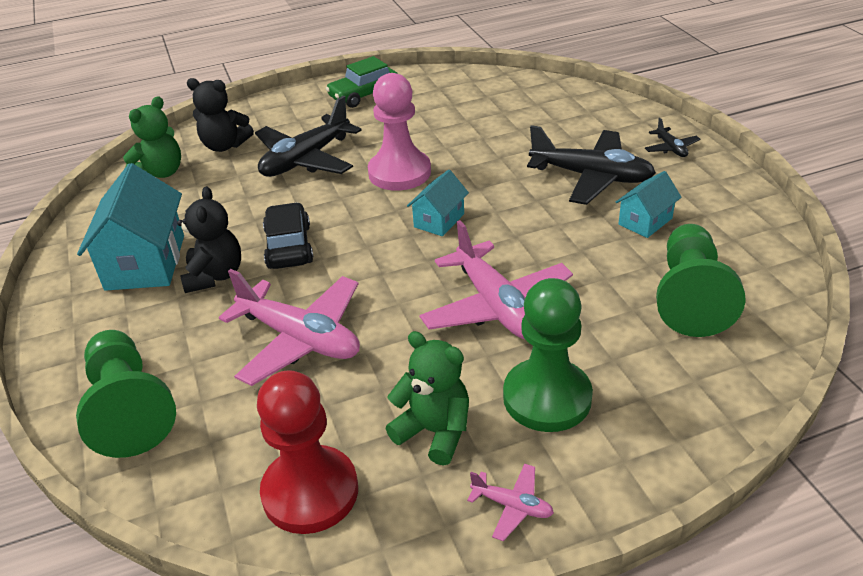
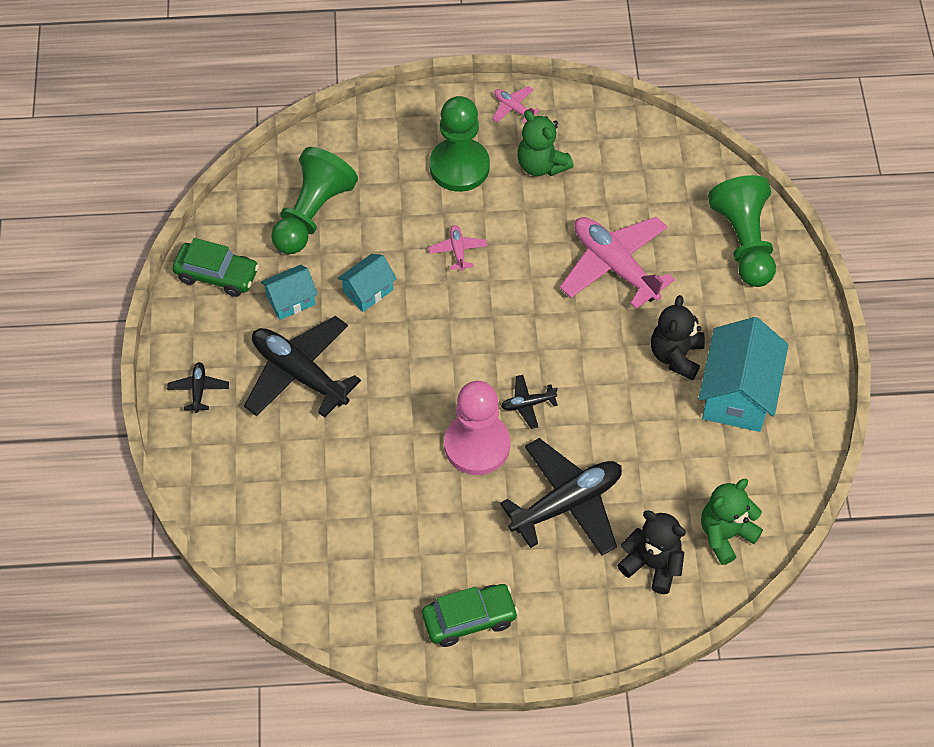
camera: 165 degrees left, 20 degrees up
red pawn [257,370,358,534] -> none
black car [263,202,313,269] -> none
turquoise house [407,170,469,236] -> turquoise house moved to [337,254,397,312]
pink plane [419,220,573,340] -> pink plane [429,225,487,271], size x0.45
none -> green car [172,238,259,297]
none -> black plane [501,375,558,429]

